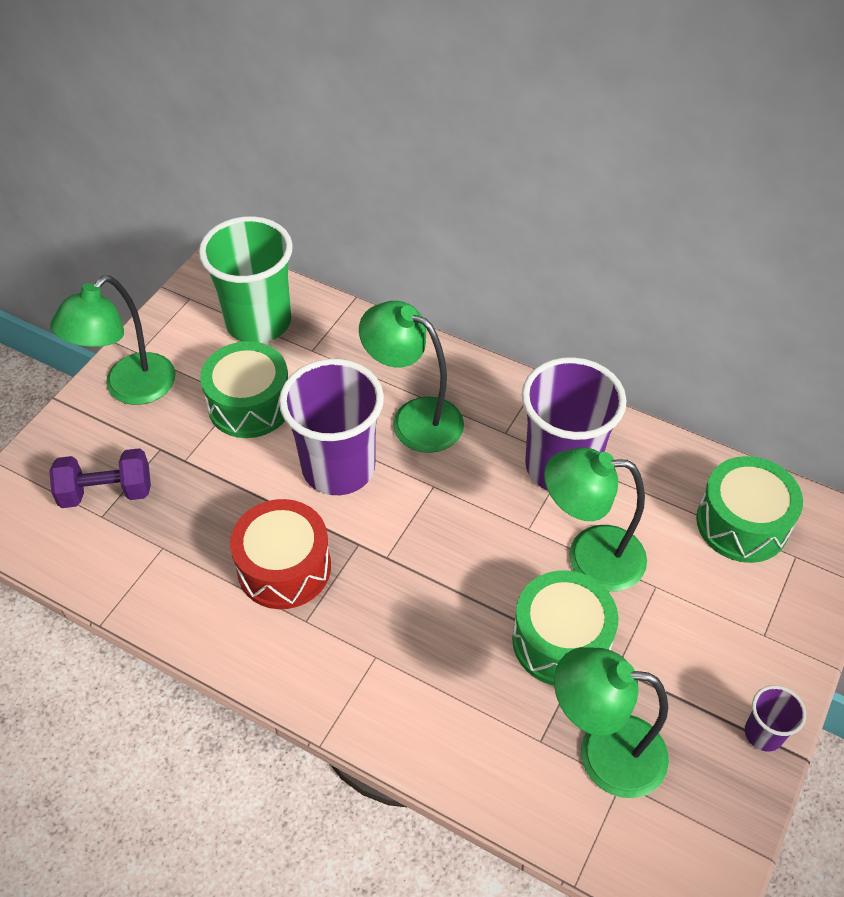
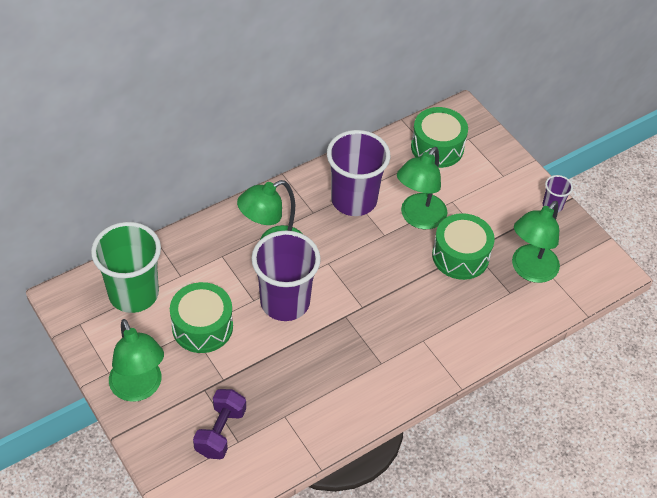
camera: 65 degrees left, 0 degrees up
red drum [230,499,331,609] -> none

